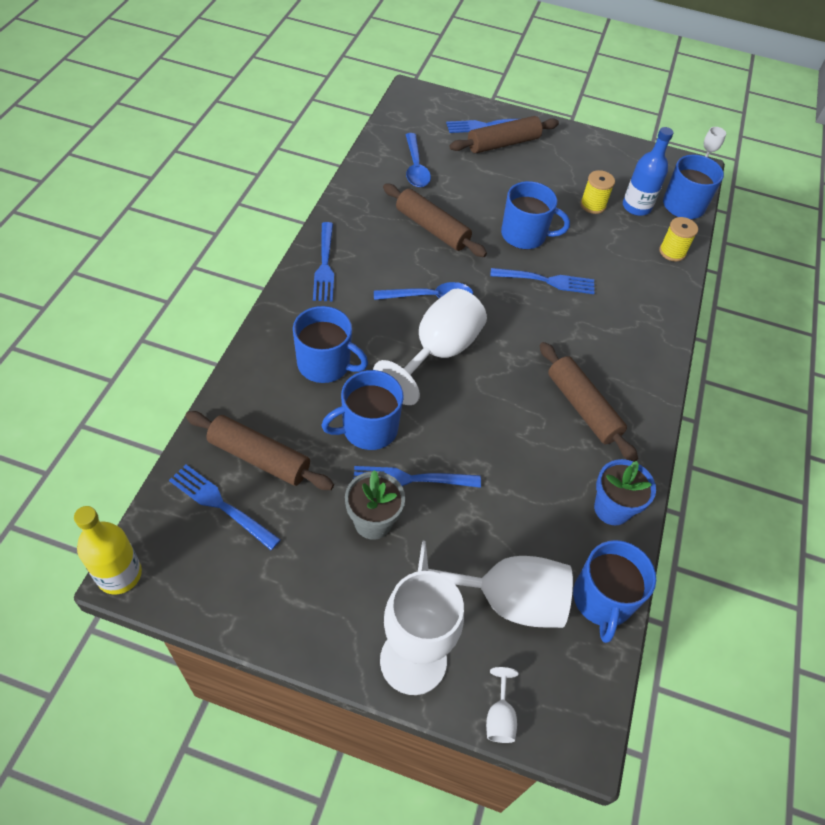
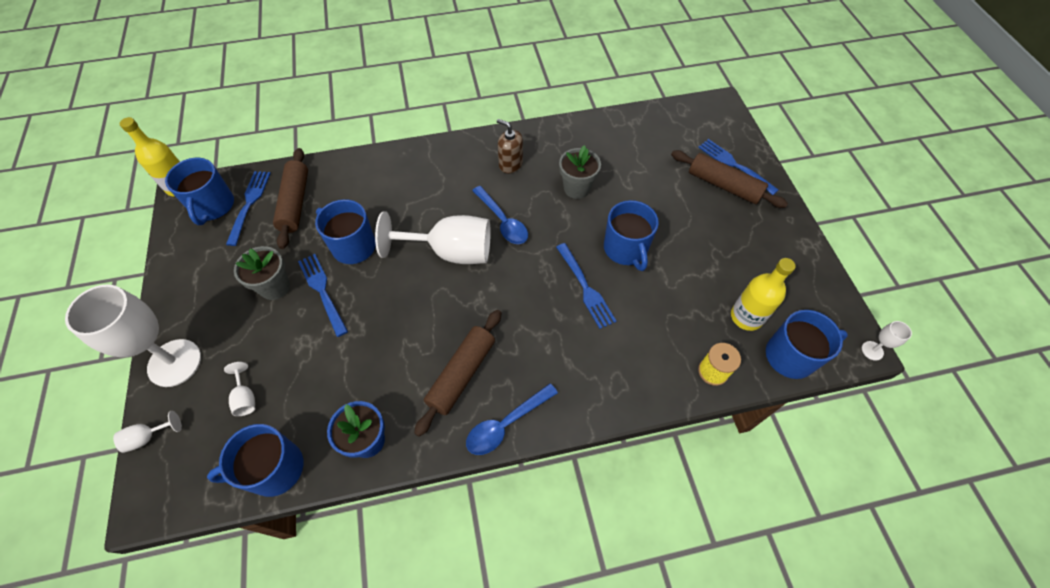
camera: 65 degrees right, 5 degrees up
blue mug [293,306,368,383] -> blue mug moved to [165,158,234,225]
blue fork [313,222,334,301] -> none
brown rolling pin [383,184,487,257] -> grey flower pot [559,145,601,199]
blue spoon [406,133,431,187] -> blue spoon moved to [466,383,558,455]
white goblet [418,540,573,628] -> white goblet [224,362,255,416], size x0.42
yellow spool [580,170,615,214] -> none
blue bottle [623,127,673,216] -> yellow bottle [731,258,796,331]
none -> brown soap dispenser [497,119,523,173]

